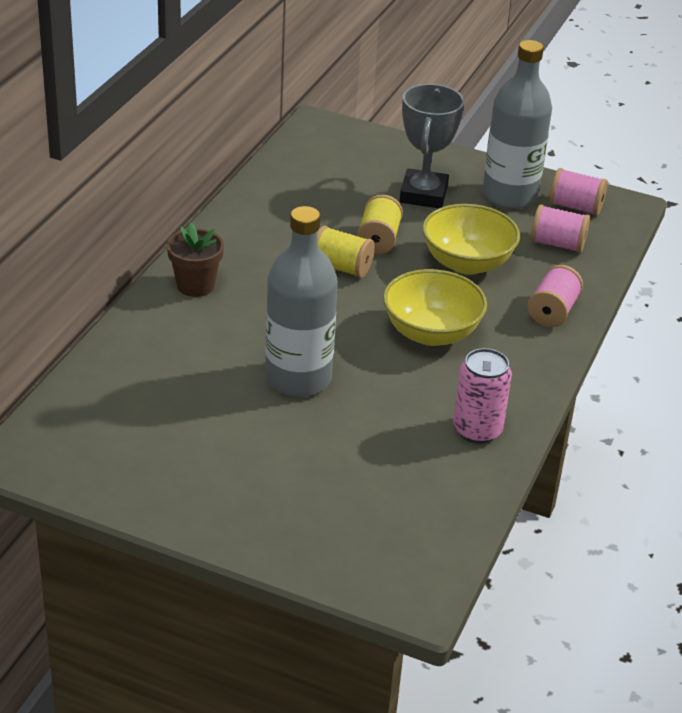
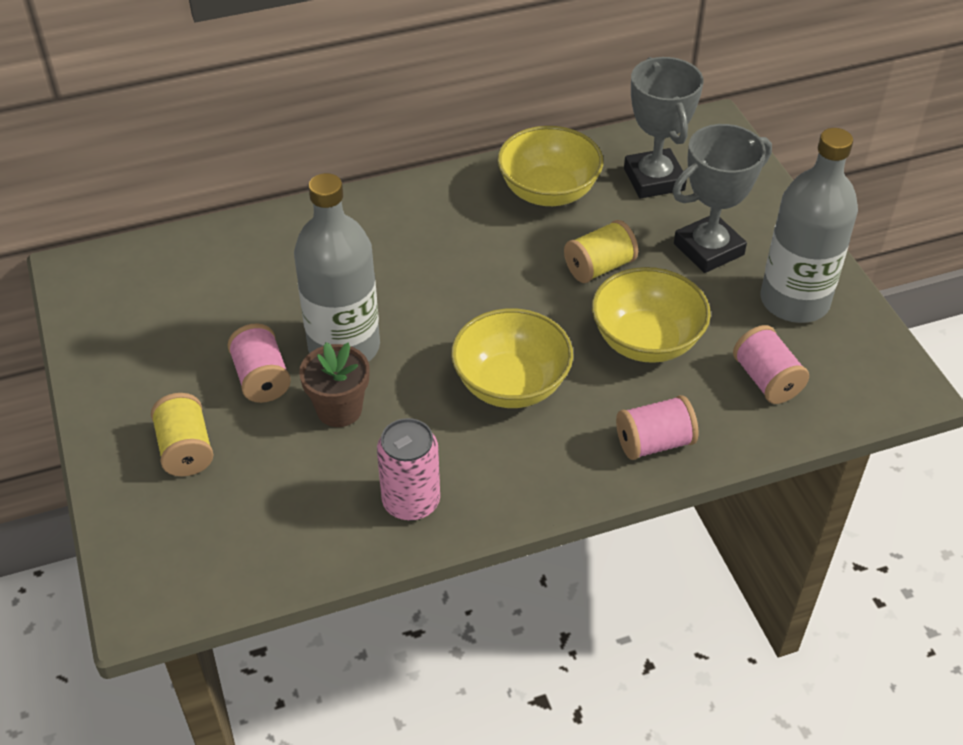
camera: 50 degrees right, 10 degrees up
brown flower pot [167,222,224,297] -> brown flower pot moved to [299,342,369,427]
yellow spool [317,226,375,278] -> yellow spool moved to [151,393,214,476]
pink spool [549,168,608,216] -> pink spool moved to [227,324,291,403]
none -> yellow bowl [497,126,603,206]
none -> grey trophy [624,57,704,198]

